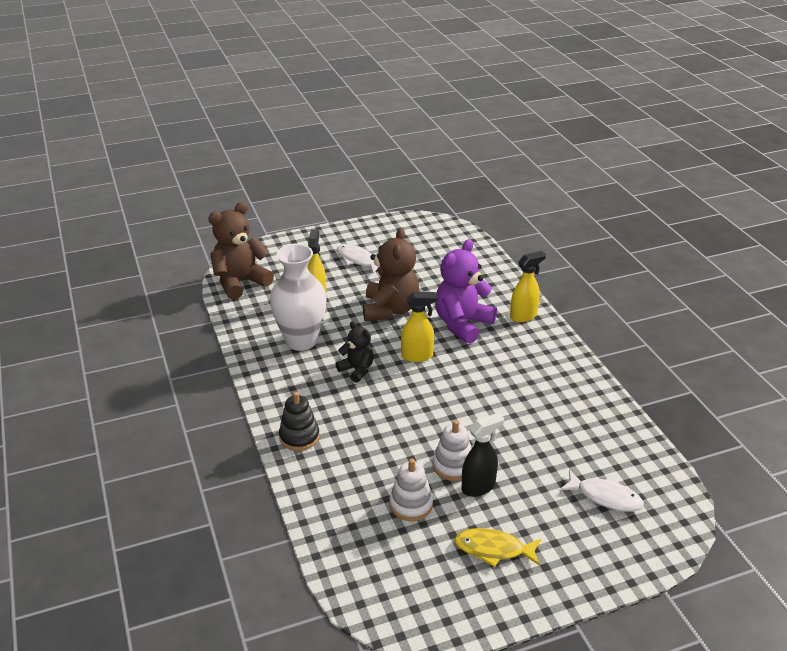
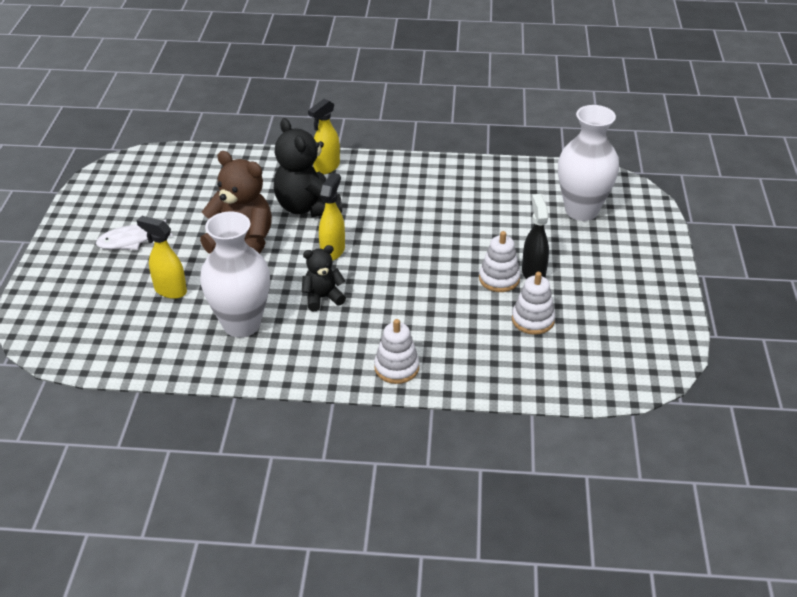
camera: 65 degrees left, 5 degrees up
brown teddy bear [208,202,274,300] -> none
black stacking toy [279,392,320,451] -> white stacking toy [374,319,419,384]
purple teddy bear [435,239,497,344] -> black teddy bear [274,118,342,217]
yellow fish [454,528,541,567] -> none
yellow spray bottle [510,251,546,322] -> yellow spray bottle turned 135 degrees counterclockwise [308,99,340,174]
white fish [560,470,644,512] -> white vase [558,105,619,221]

